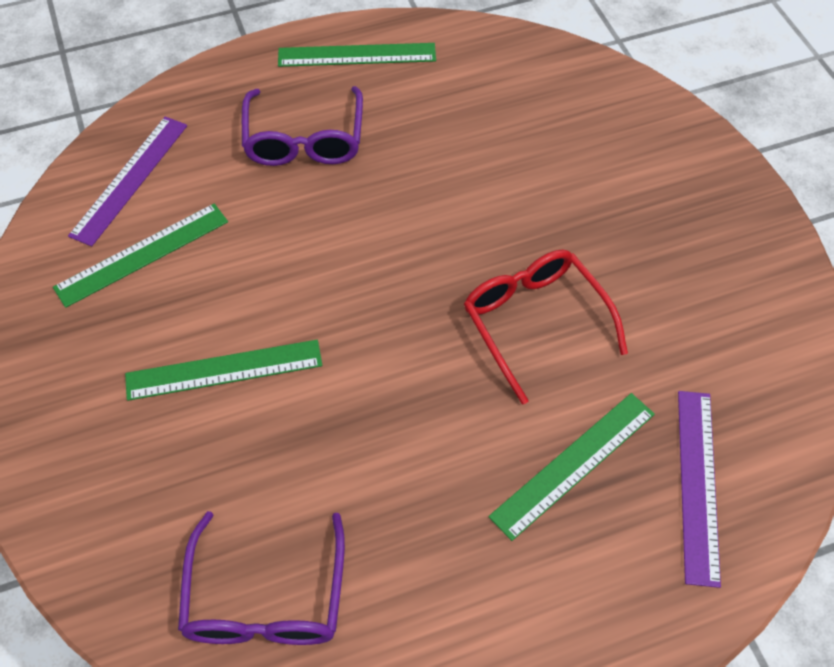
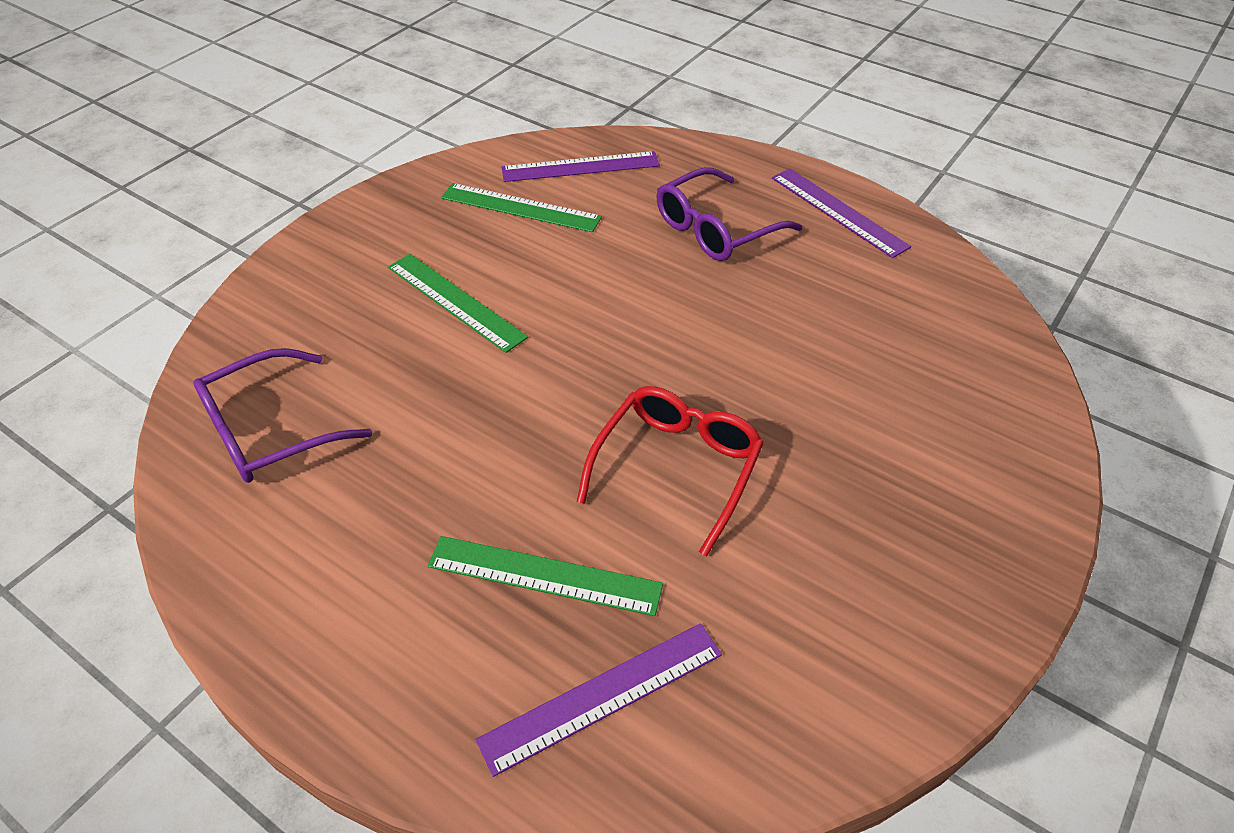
camera: 55 degrees right, 10 degrees down
green ruler [278,43,436,67] -> purple ruler [772,168,911,258]

